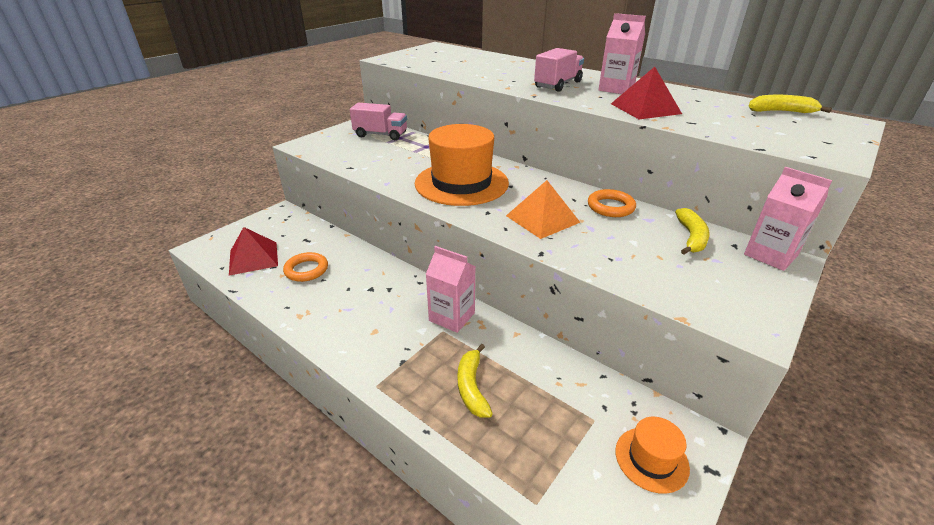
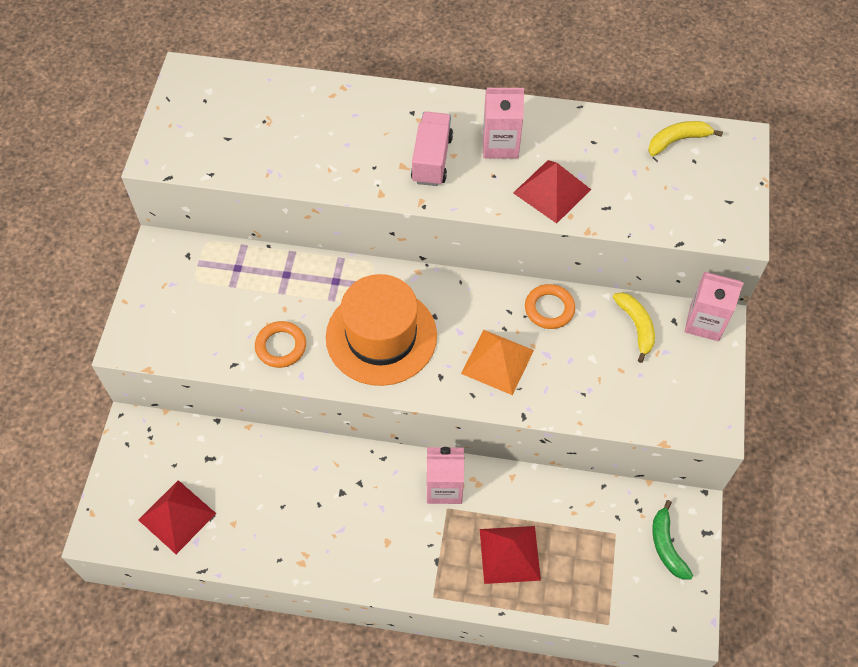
camera: 30 degrees left, 25 degrees up
orange ring [283,252,328,282] -> orange ring moved to [255,321,306,368]
pink truck [350,103,407,140] -> none
yellow banana [457,344,493,417] -> red pyramid [480,526,541,584]
orange hat [615,417,690,494] -> green banana [652,500,693,579]

